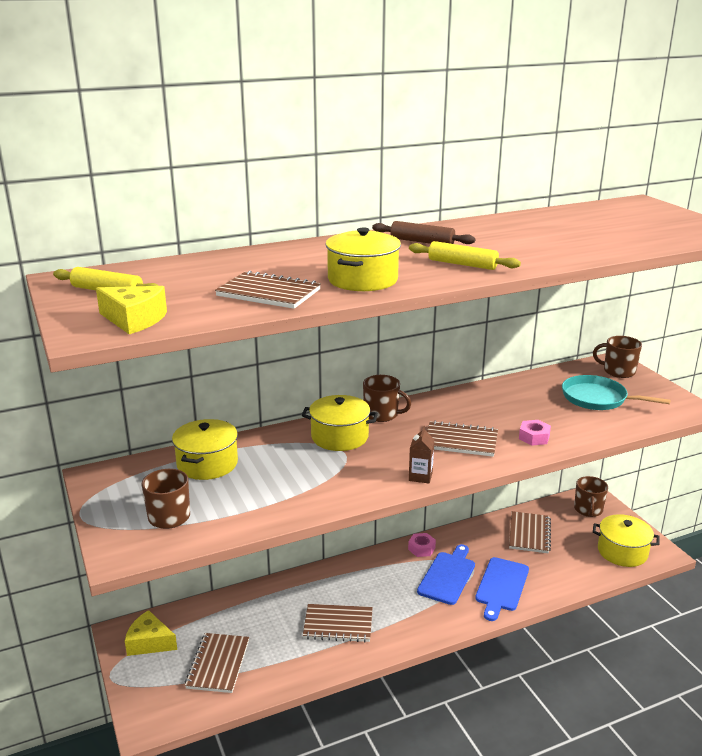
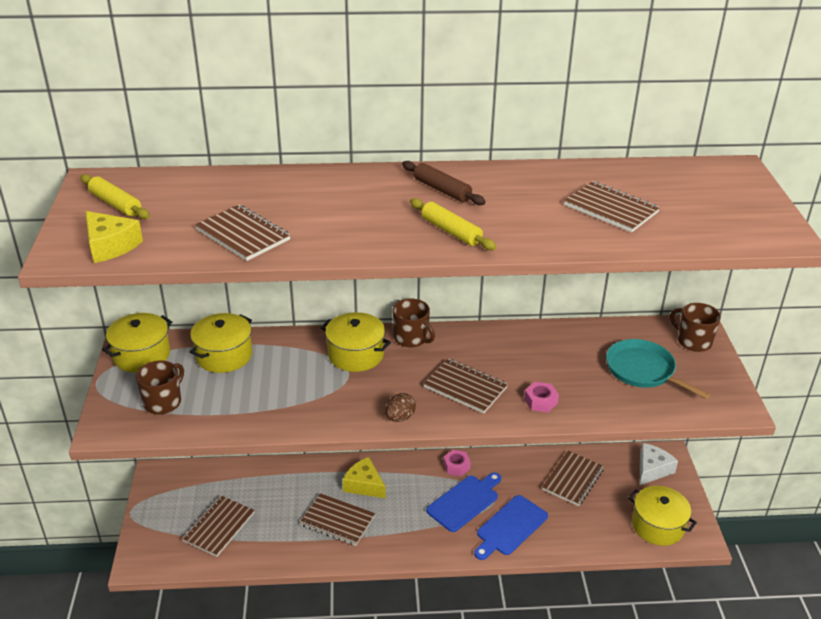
camera: 20 degrees right, 10 degrees up
yellow cheese [125,610,177,656] -> yellow cheese moved to [343,457,386,498]
yellow pot [325,228,401,291] -> yellow pot moved to [102,313,172,373]
brown carton [409,426,434,484] -> brown egg [385,393,416,422]
brown mug [574,476,608,517] -> white cheese [640,443,678,485]
none -> brown notebook [564,181,660,232]

